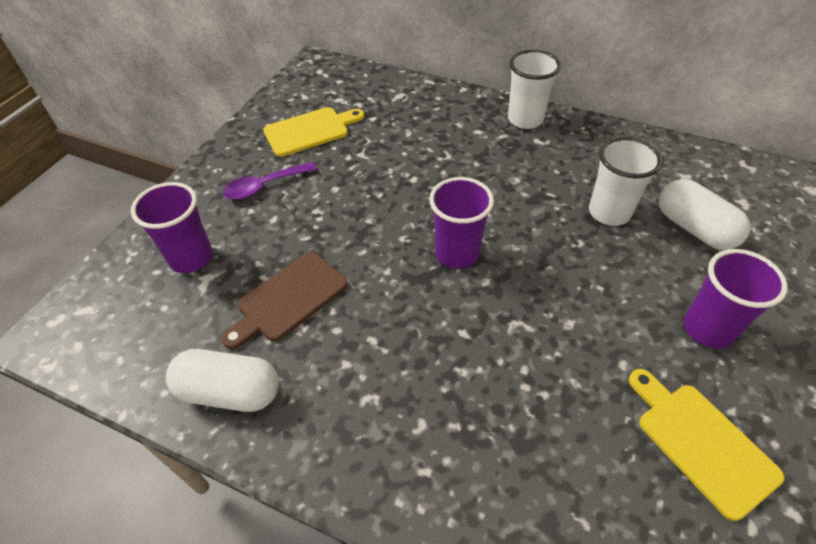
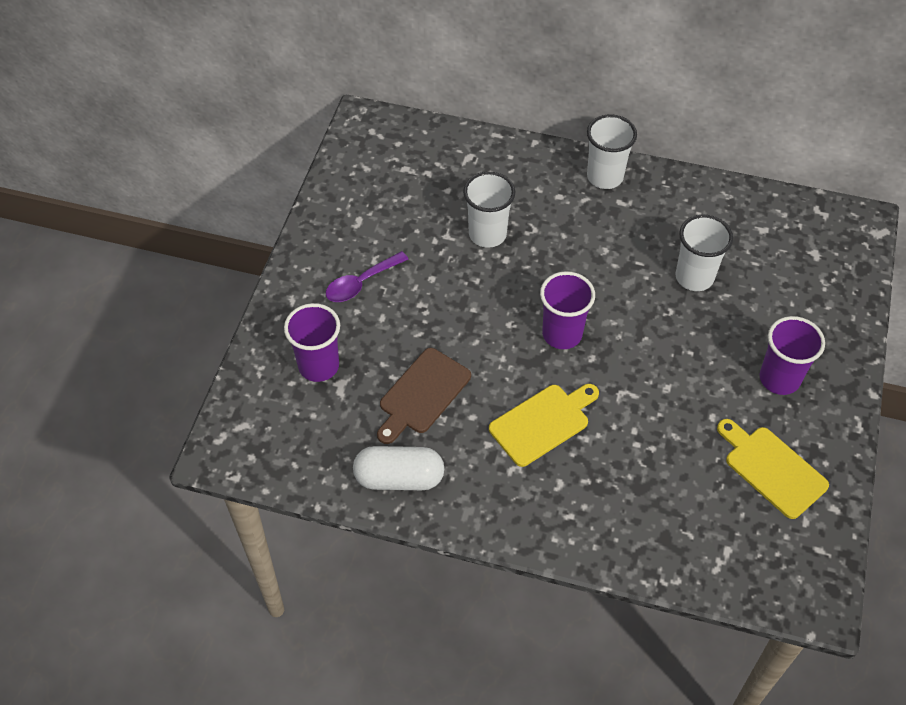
camera: 10 degrees left, 5 degrees up
yellow cutting board [263,107,364,157] -> yellow cutting board moved to [489,384,599,467]
white capsule [659,179,751,250] -> none
none -> white cup [463,172,515,248]

